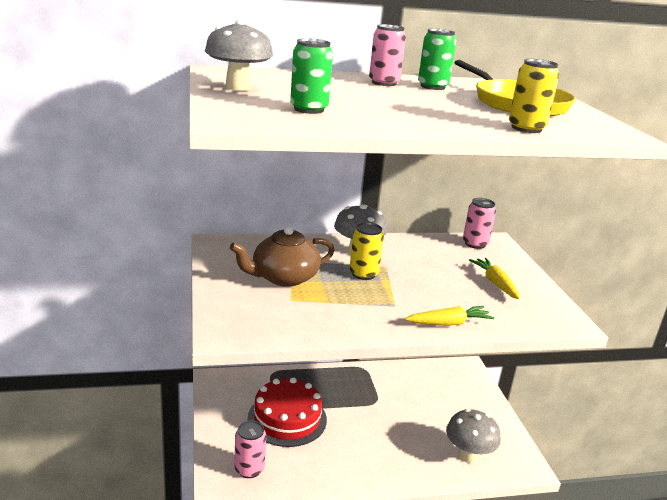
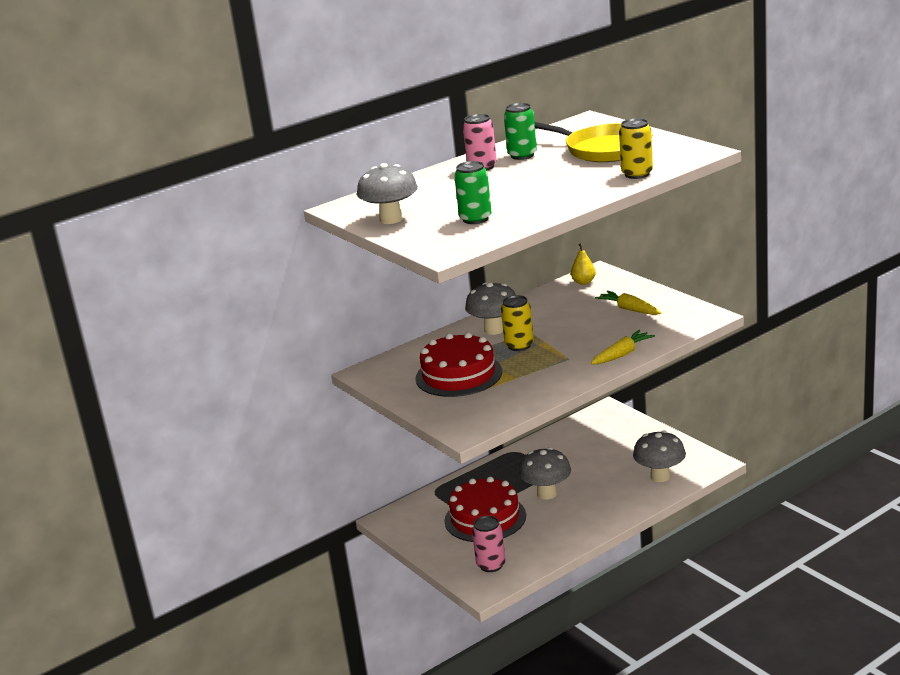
camera: 20 degrees left, 0 degrees up
brown teapot [230,226,334,287] -> red cake [415,332,502,397]
pink can [463,198,496,249] -> yellow pear [571,243,596,285]
none -> grey mushroom [519,447,571,499]

